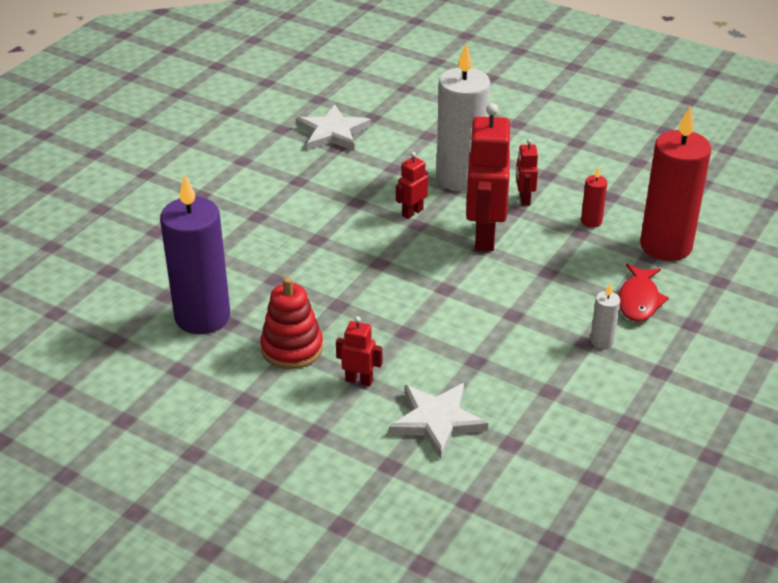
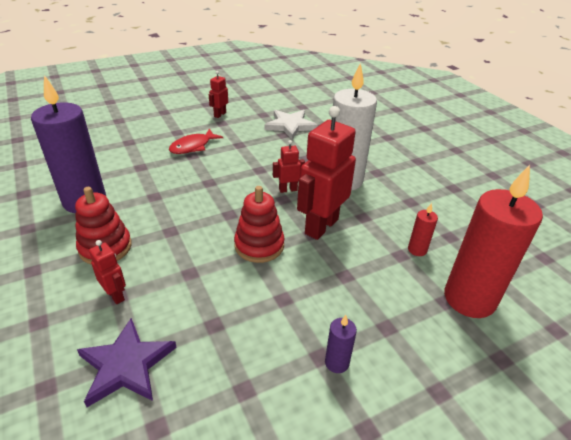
camera: 30 degrees right, 0 degrees up
white star [389,383,488,459] -> purple star [77,318,177,407]
red robot [516,139,538,206] -> red robot moved to [209,71,228,118]
white candle [590,284,620,348] -> purple candle [325,315,357,373]
red fish [618,264,669,322] -> red fish moved to [169,128,223,154]
none -> red stacking toy [234,186,285,263]

